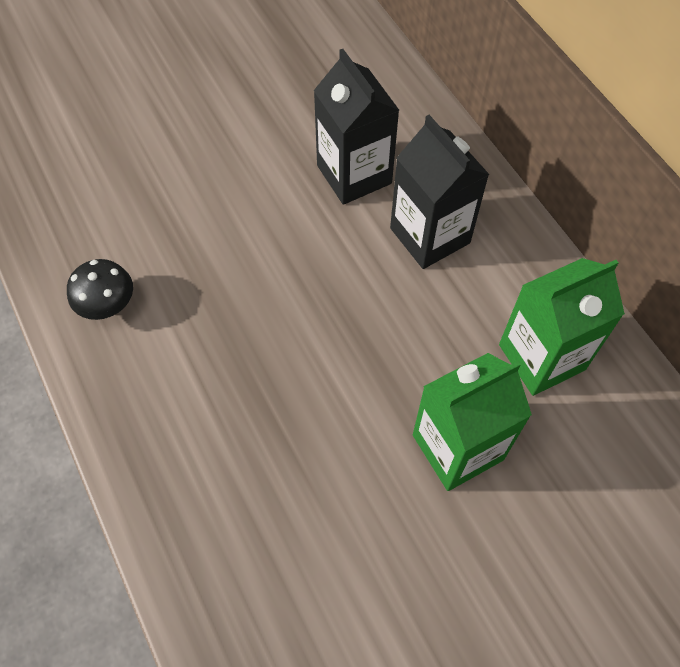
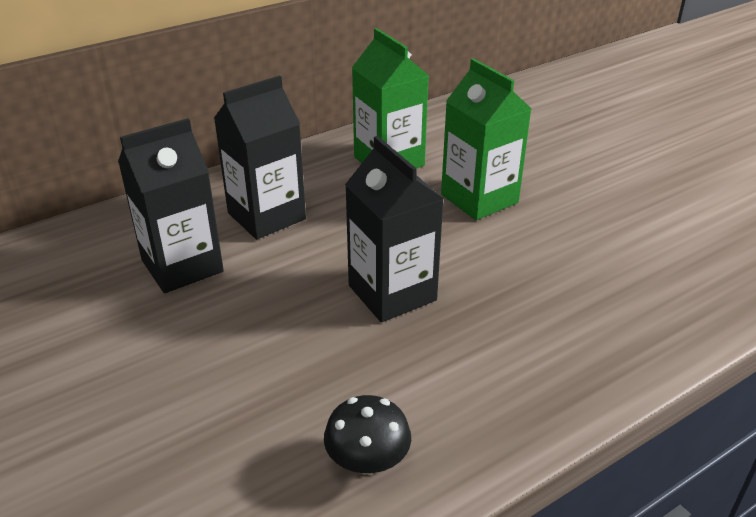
camera: 95 degrees left, 25 degrees down
none -> black carton [345,136,444,322]

